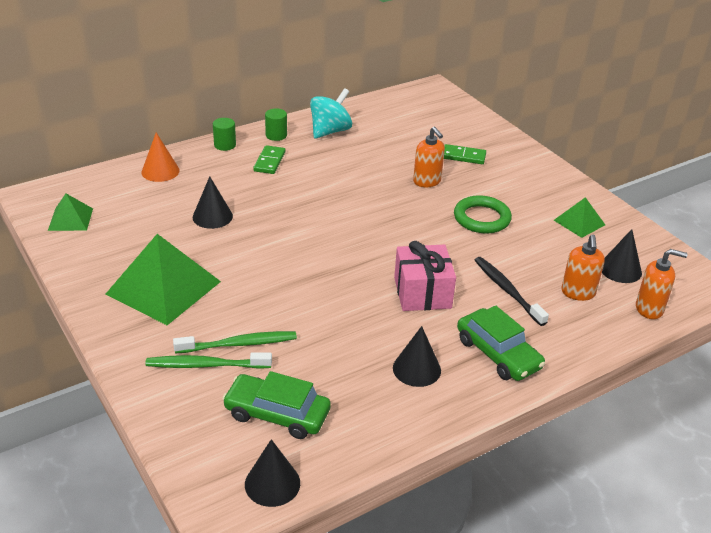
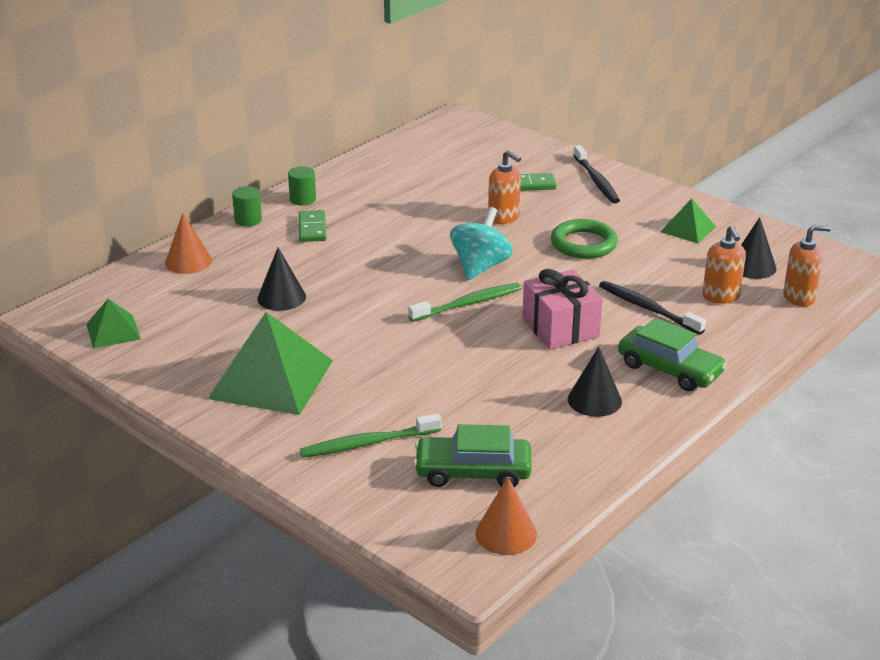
camera: 15 degrees left, 5 degrees down
green toothbrush [173,331,297,353] -> green toothbrush moved to [408,283,521,322]
black cone [245,439,300,507] -> orange cone [475,477,537,555]
turquoise spinning top [310,88,352,139] -> turquoise spinning top moved to [450,207,513,280]
none -> black toothbrush [573,145,620,204]

